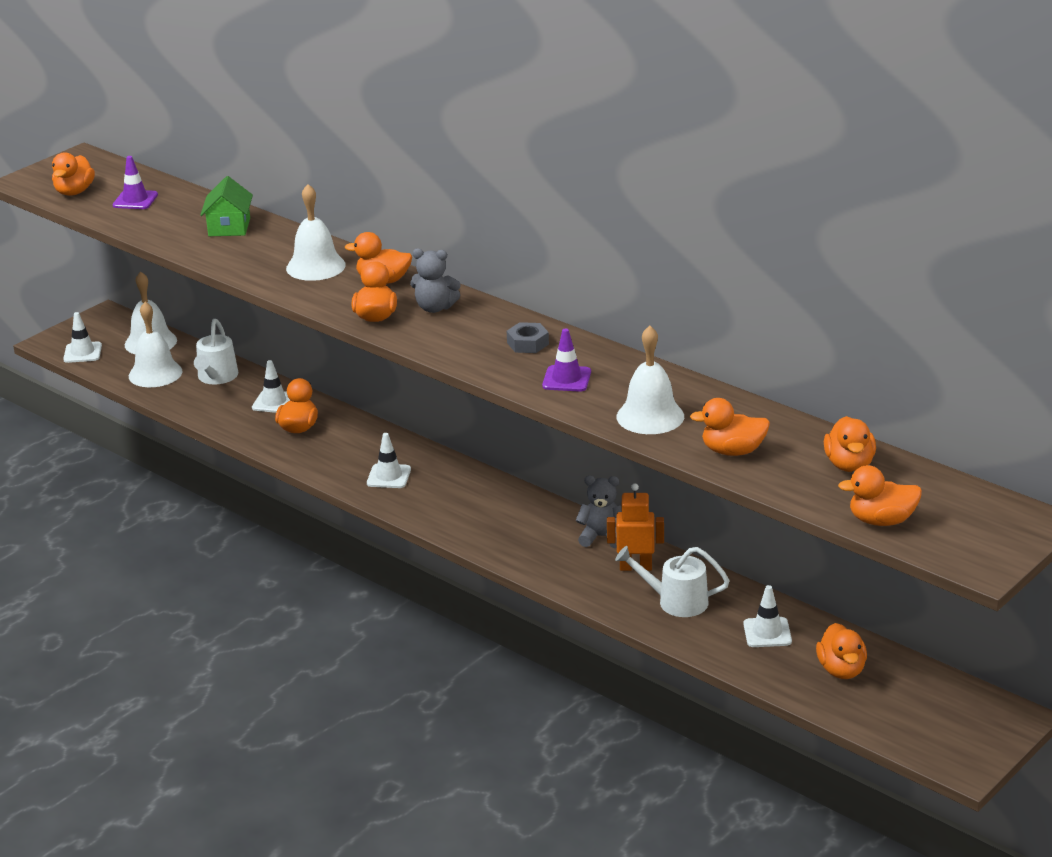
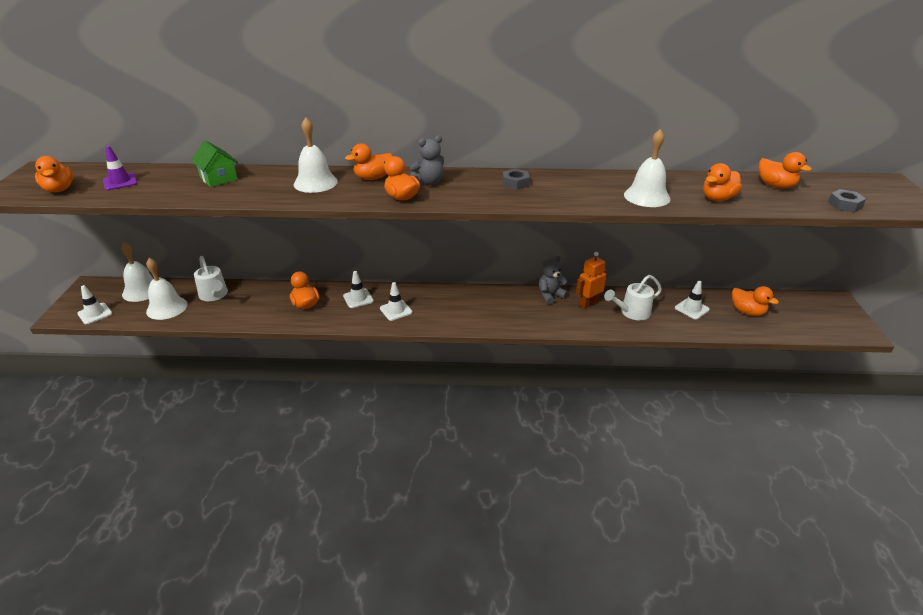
camera: 40 degrees left, 5 degrees up
white traffic cone [252,360,290,413] -> white traffic cone moved to [343,271,374,308]
purple traffic cone [542,328,591,392] -> none
orange duck [838,465,922,526] -> grey nut [828,189,866,212]

